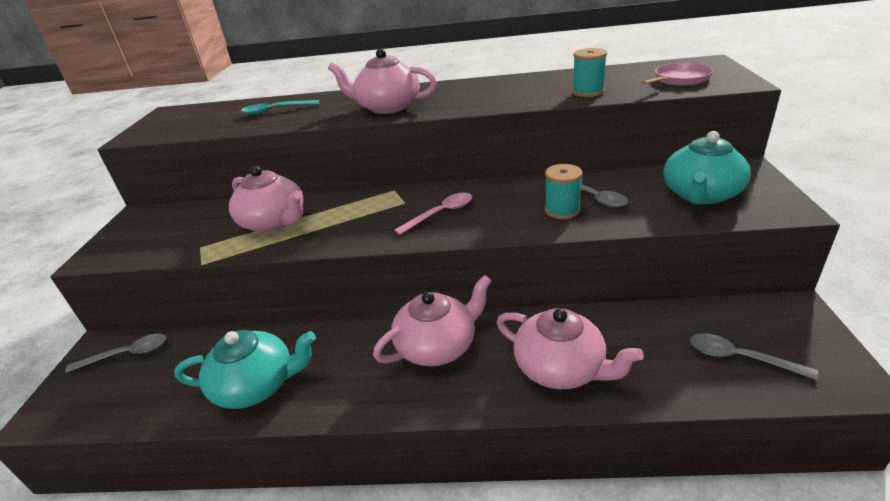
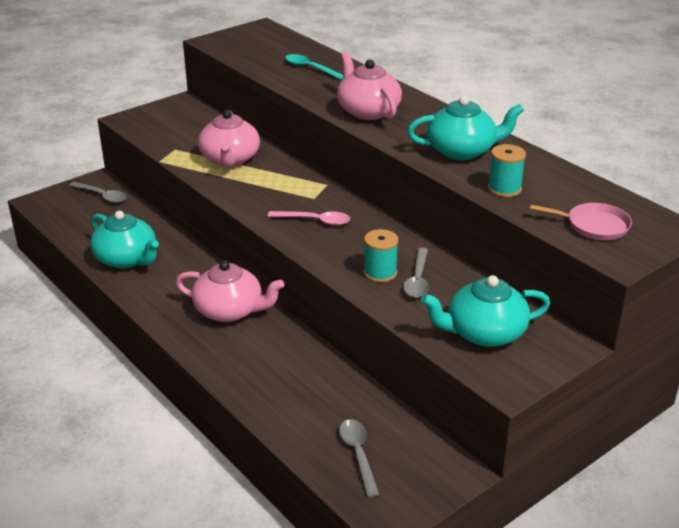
camera: 45 degrees right, 0 degrees up
pink teapot [497,308,644,389] -> none
none -> turquoise teapot [407,96,524,160]

